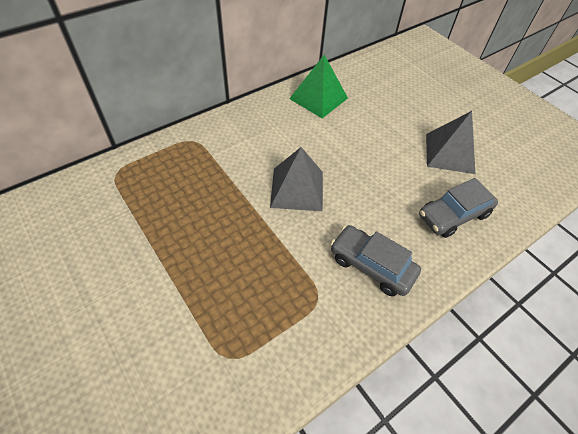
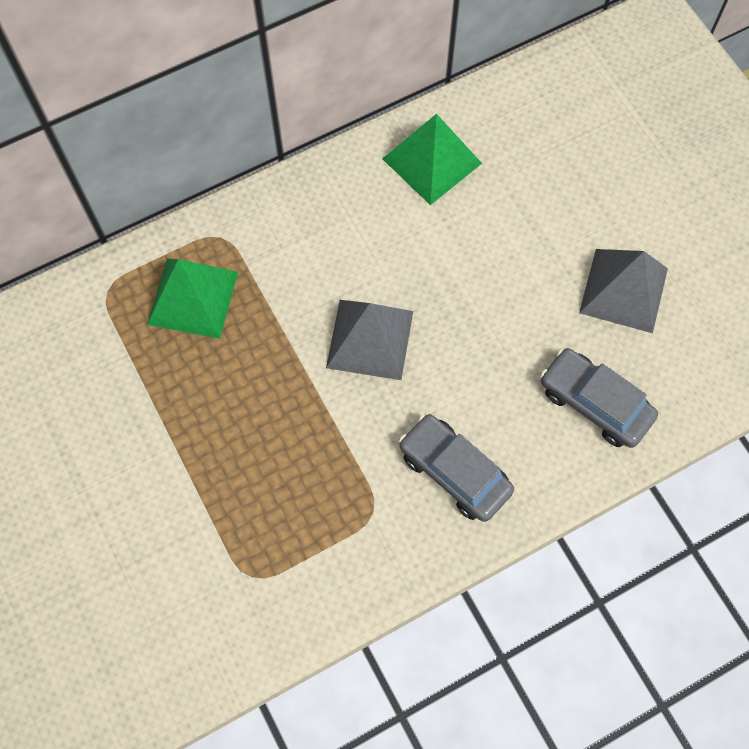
camera: 10 degrees right, 15 degrees up
grey car [419,178,498,238] -> grey car turned 60 degrees clockwise [540,348,658,448]
none -> green pyramid [147,259,238,339]

